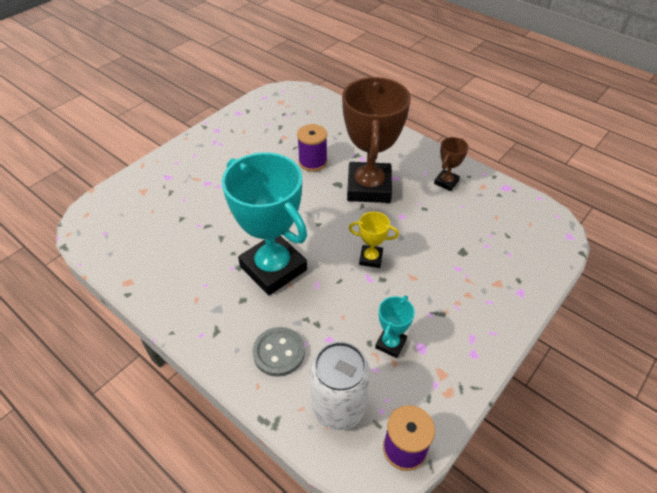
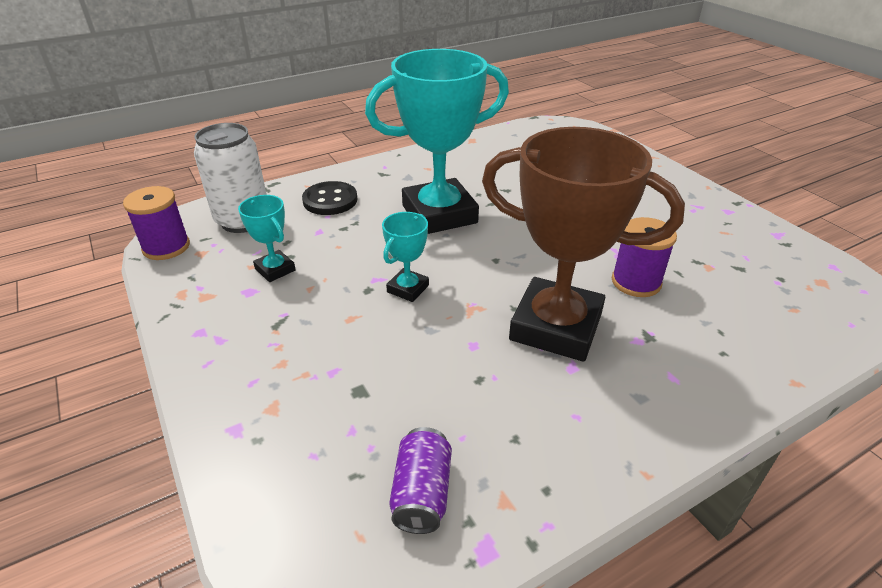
camera: 110 degrees right, 10 degrees down
grey button [253,327,305,377] -> black button [302,181,358,215]
yellow trophy [349,212,399,268] -> turquoise trophy [382,212,429,302]
brown trophy [434,137,469,191] -> none
none -> purple can [389,427,452,534]

